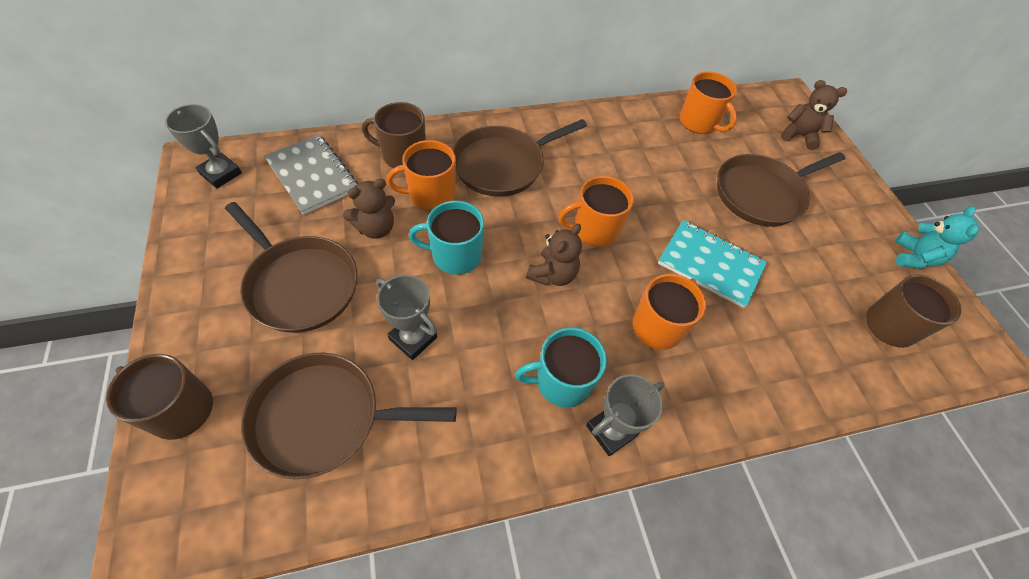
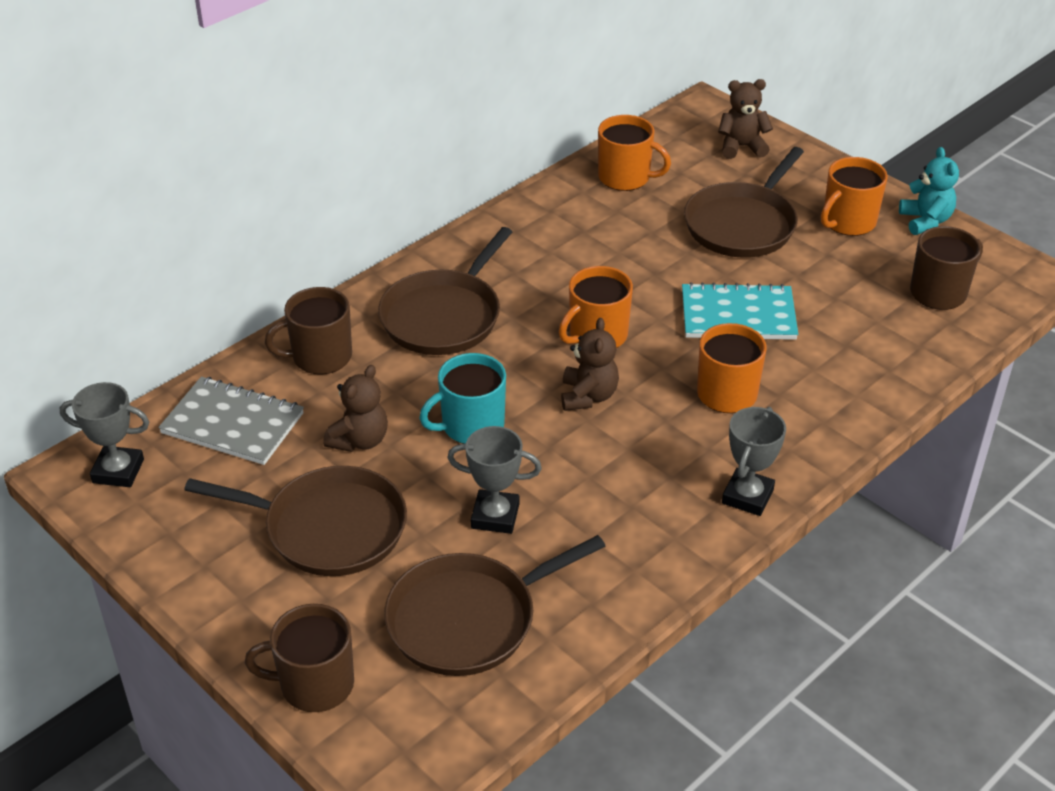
camera: 25 degrees left, 15 degrees down
orange mug [386,140,456,211] -> orange mug moved to [821,157,888,236]
turquoise mug [515,327,607,407] -> none

